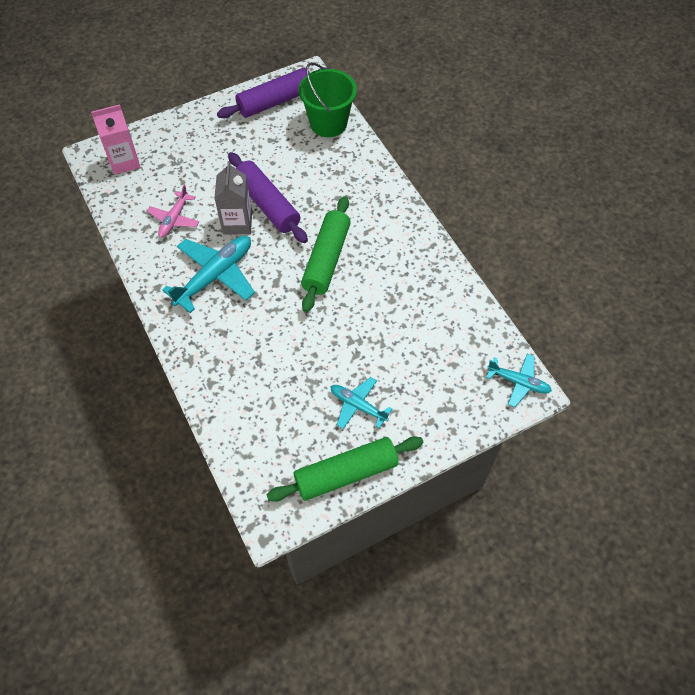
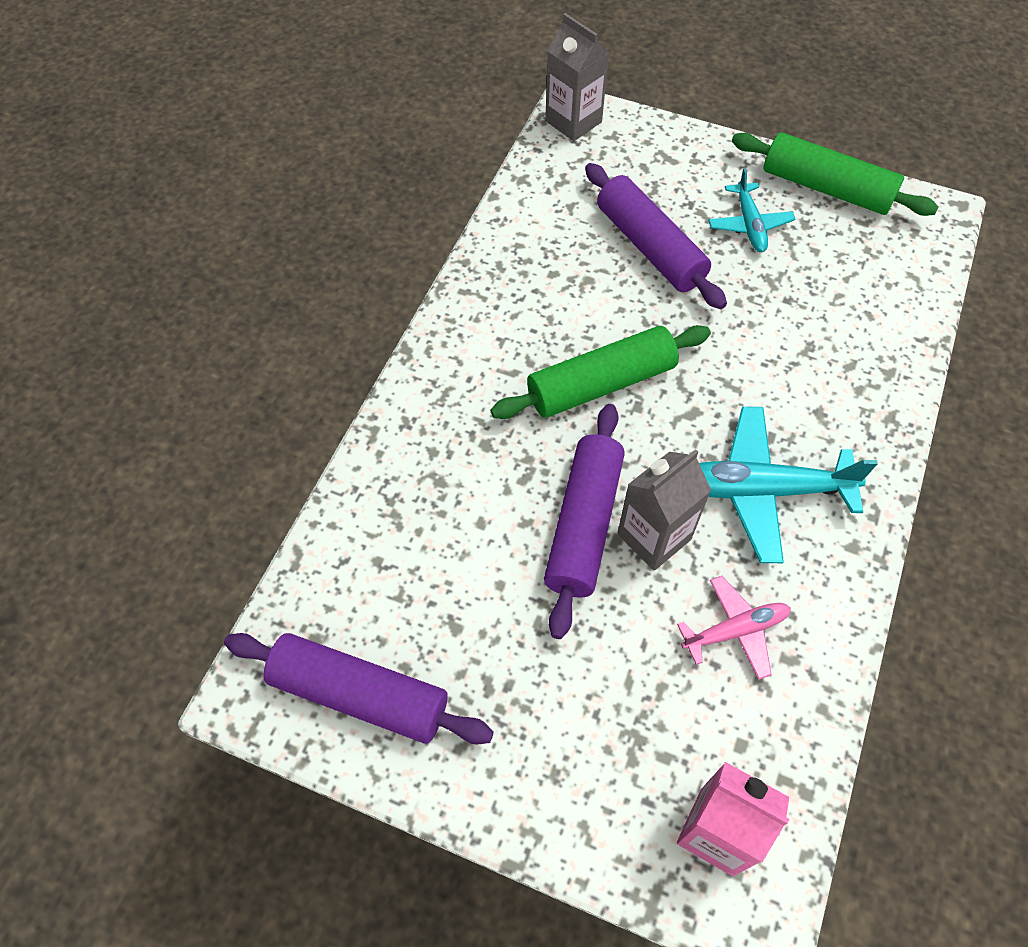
camera: 130 degrees left, 0 degrees up
green bucket [299,62,357,137] -> none
turquoise plane [486,354,552,407] -> grey carton [545,13,609,141]
none -> purple rolling pin [585,163,727,309]

